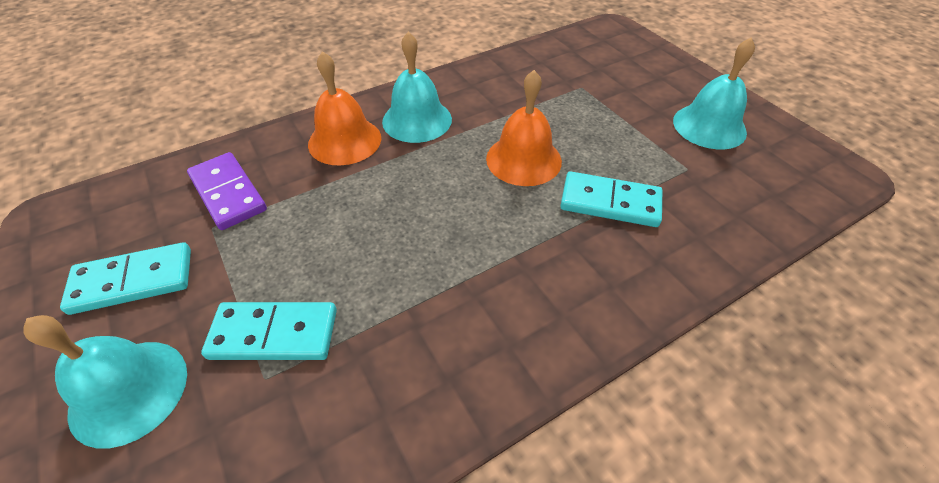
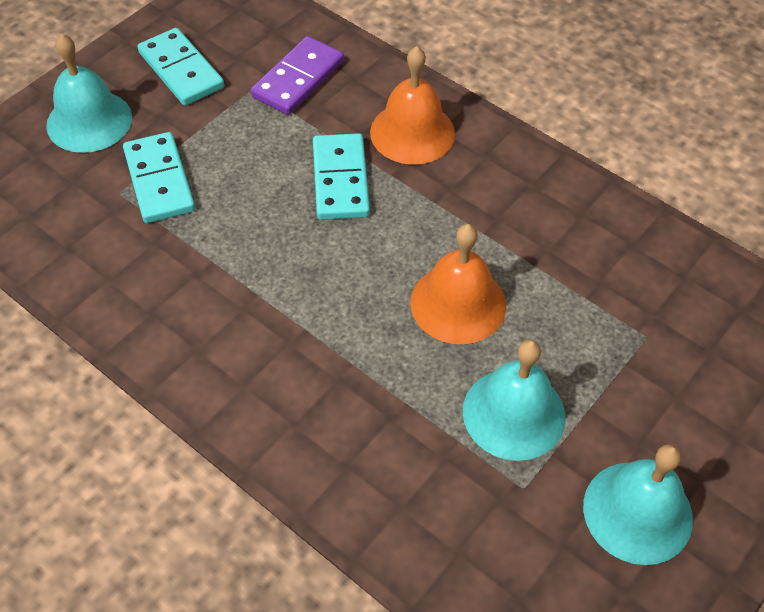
camera: 70 degrees right, 5 degrees up
turquoise bell [382,32,452,143] -> turquoise bell moved to [463,340,566,461]
turquoise domino [560,171,662,227] -> turquoise domino moved to [313,133,370,220]

